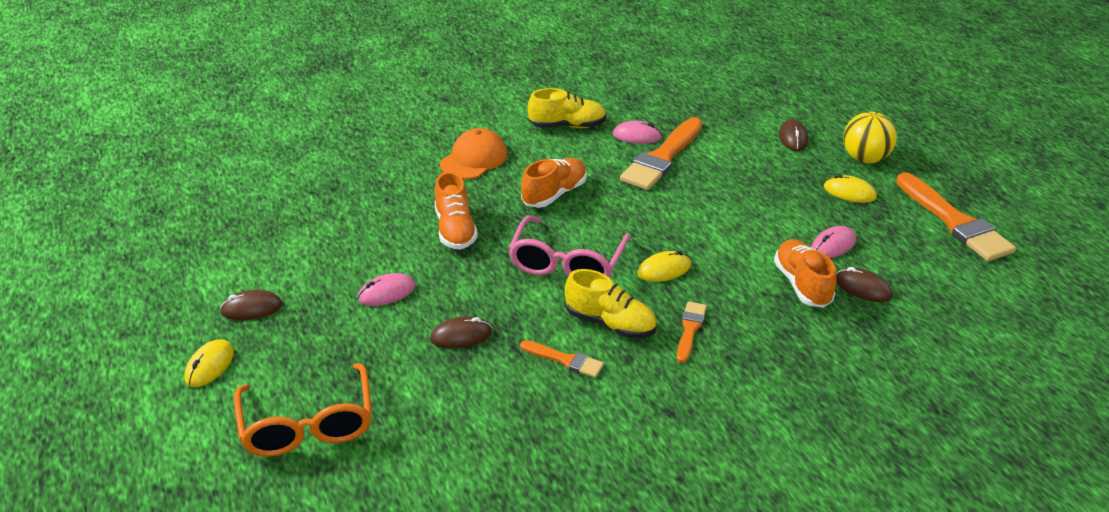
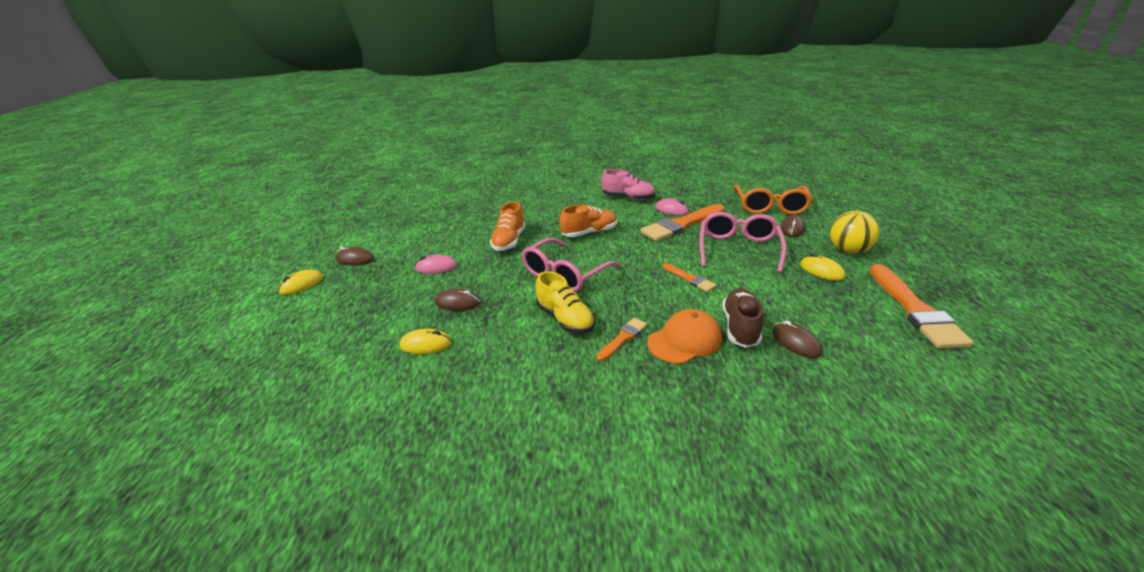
camera: 25 degrees right, 5 degrees down
orange glasses [234,363,372,457] -> orange glasses moved to [734,185,813,215]
orange cap [440,128,507,179] -> orange cap moved to [647,309,722,364]
orange brush [520,340,604,378] -> orange brush moved to [662,263,717,292]
yellow shoe [528,88,607,128] -> pink shoe [601,169,655,200]
yellow mouse [637,251,691,282] -> yellow mouse moved to [400,329,452,354]
orange shoe [774,239,837,308] -> brown shoe [723,289,764,348]
pink mouse [811,226,856,258] -> none
none -> pink glasses [699,212,787,273]

